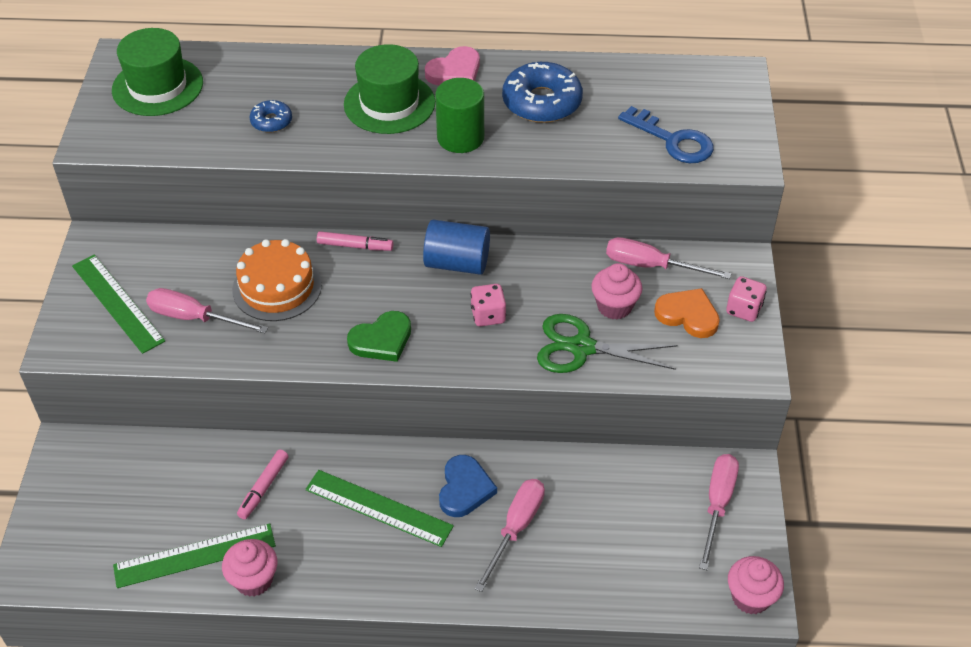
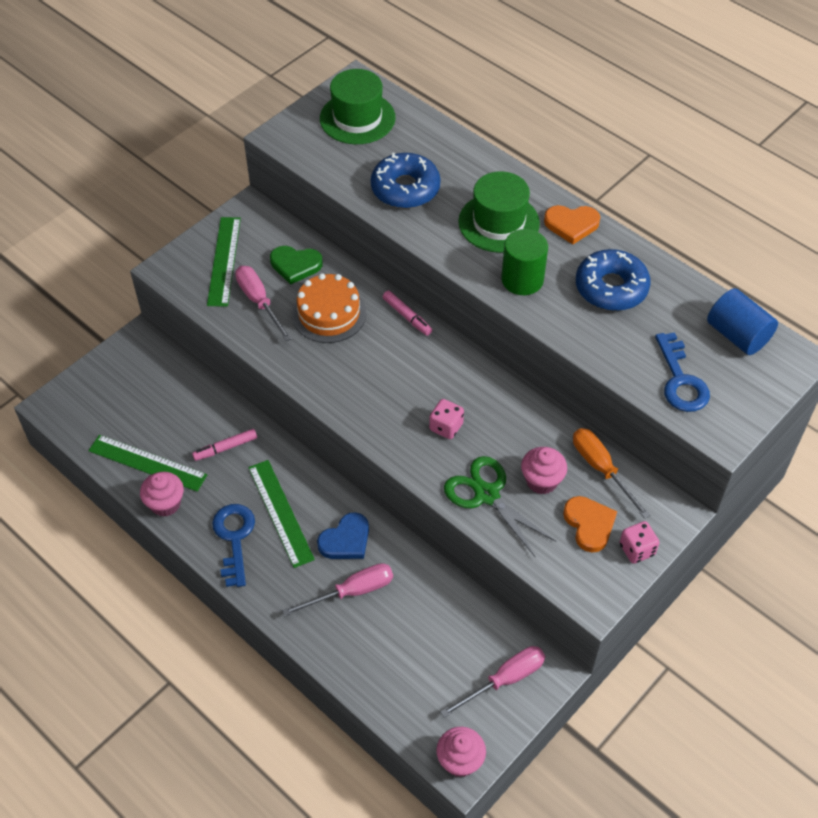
camera: 40 degrees right, 5 degrees up
blue donut [249,100,292,133] -> blue donut [371,153,441,208], size x1.92
green heart [347,311,411,362] -> green heart moved to [270,246,323,285]
blue cylinder [423,220,490,275] -> blue cylinder moved to [707,288,778,355]
pink heart [425,46,480,85] -> orange heart [544,205,600,244]
pink screwdriver [606,237,731,279] -> orange screwdriver [573,428,650,519]
none -> blue key [212,504,255,587]

